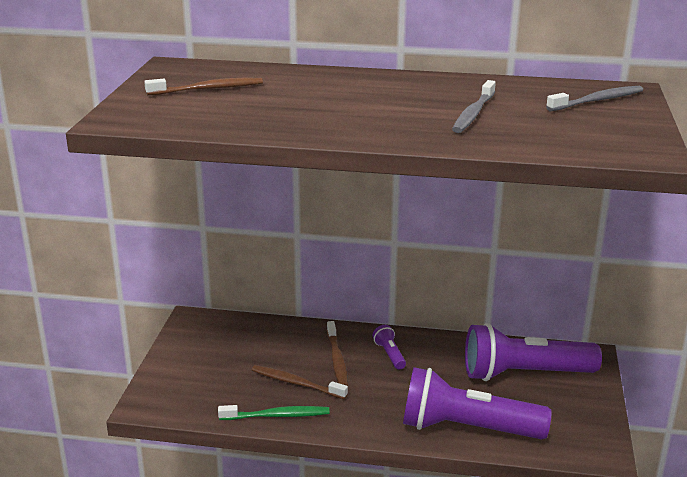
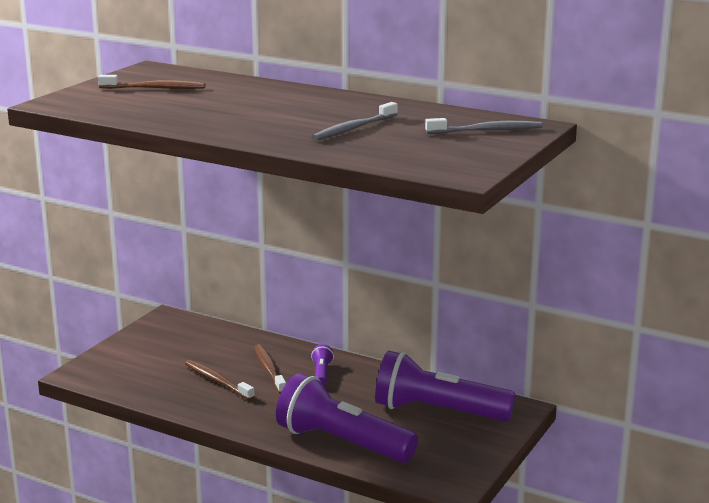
camera: 20 degrees right, 5 degrees down
green toothbrush [218,405,330,420] -> none
brown toothbrush [327,321,348,386] -> brown toothbrush turned 150 degrees clockwise [254,344,286,394]

